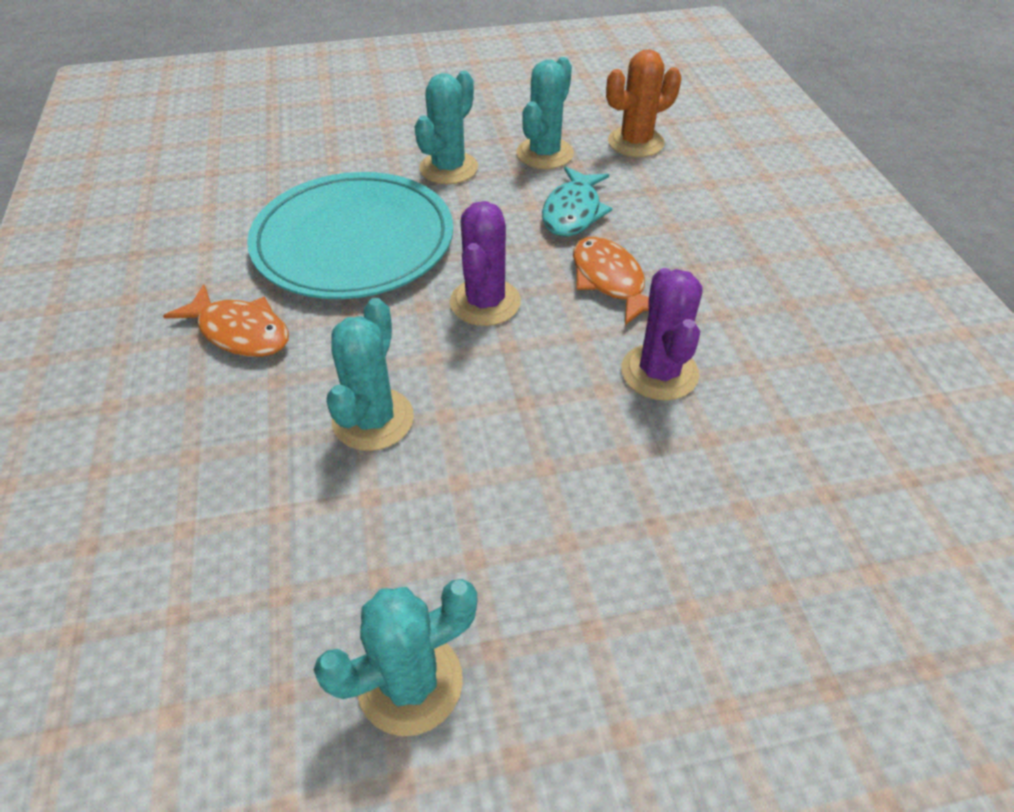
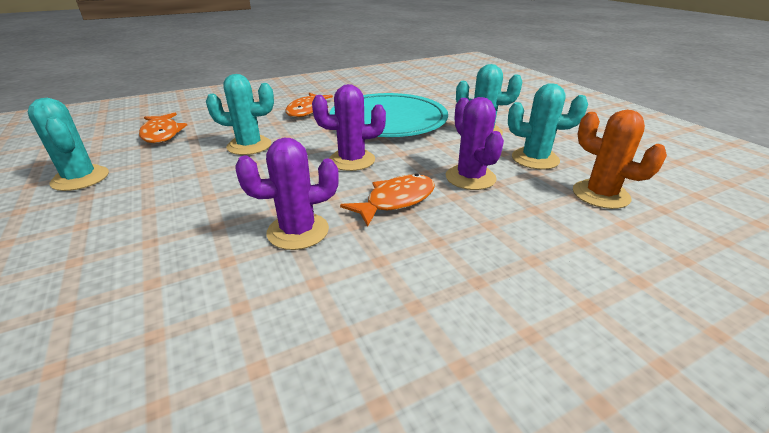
camera: 75 degrees right, 15 degrees down
turquoise fish [542,167,613,236] -> purple cactus [446,97,504,190]
none -> orange fish [139,113,187,143]

